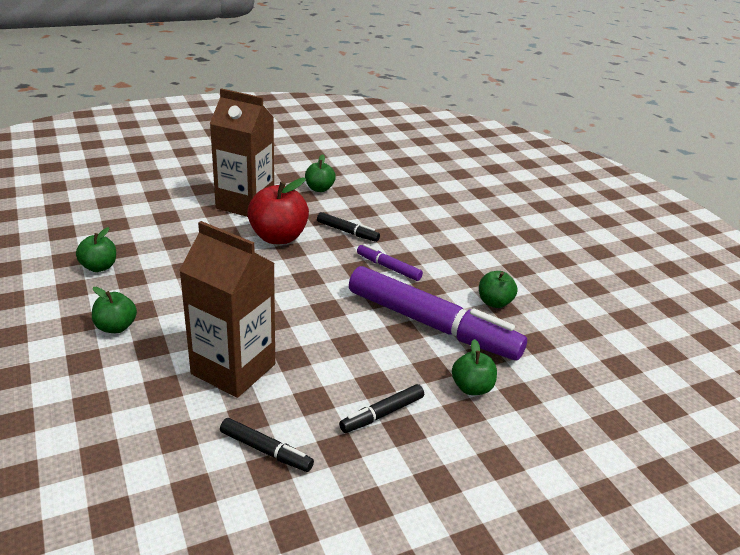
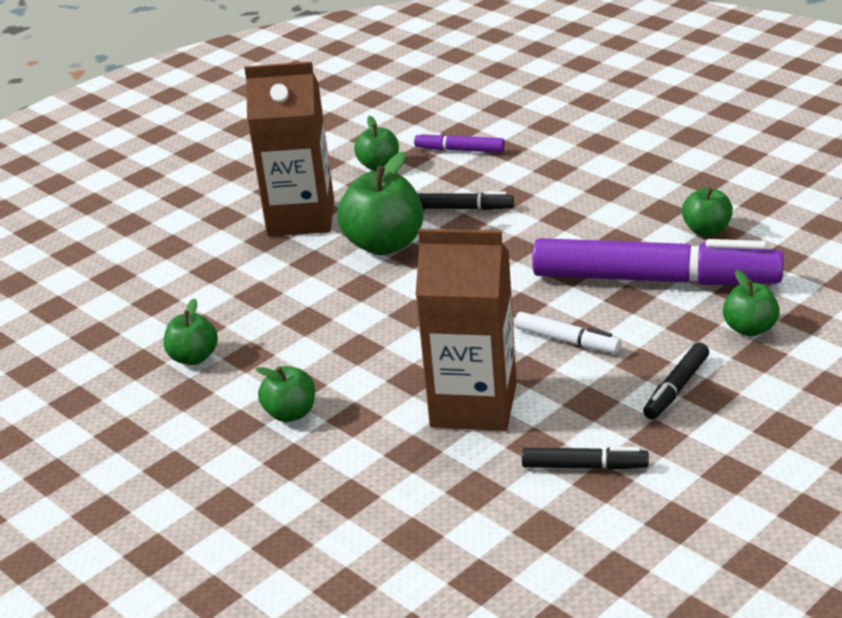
camera: 15 degrees left, 0 degrees up
red apple [247,178,309,244] -> green apple [337,152,423,255]
purple marker [357,244,423,281] -> purple marker moved to [414,132,505,153]
none -> white marker [514,312,621,353]

